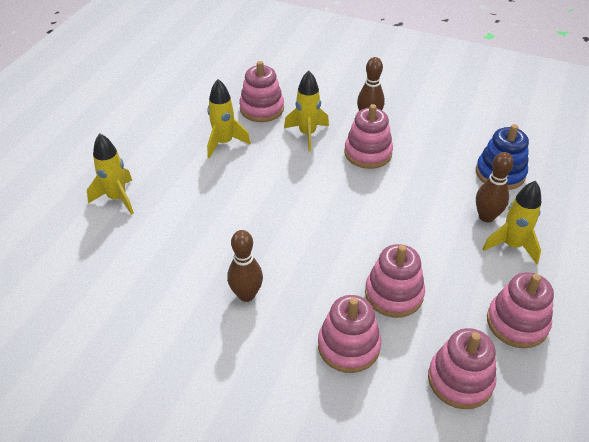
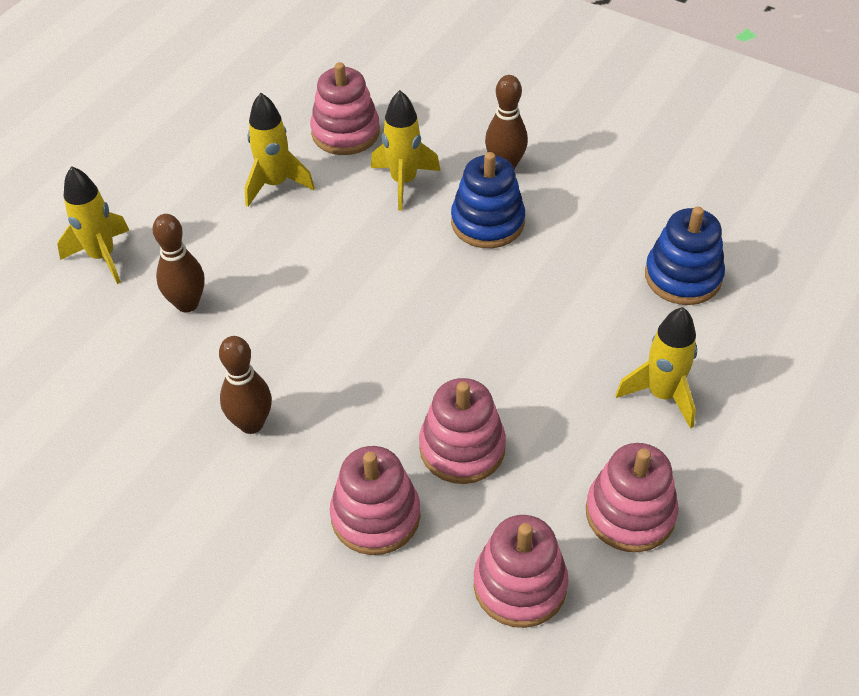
camera: 10 degrees right, 5 degrees up
pink stacking toy [344,104,393,169] -> blue stacking toy [451,152,525,248]
brown bowling pin [476,152,514,222] -> brown bowling pin moved to [152,214,205,312]

